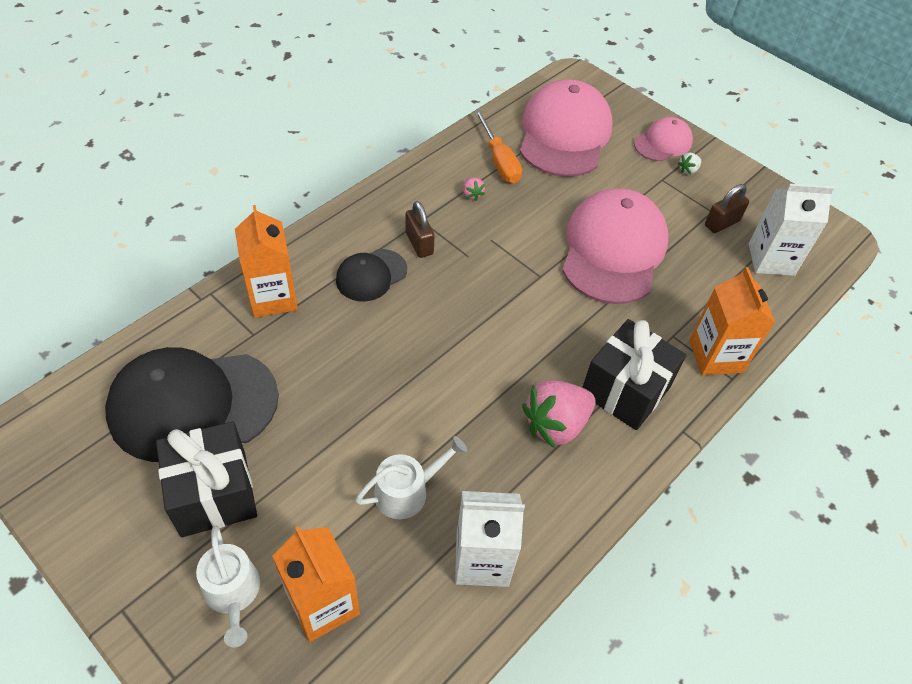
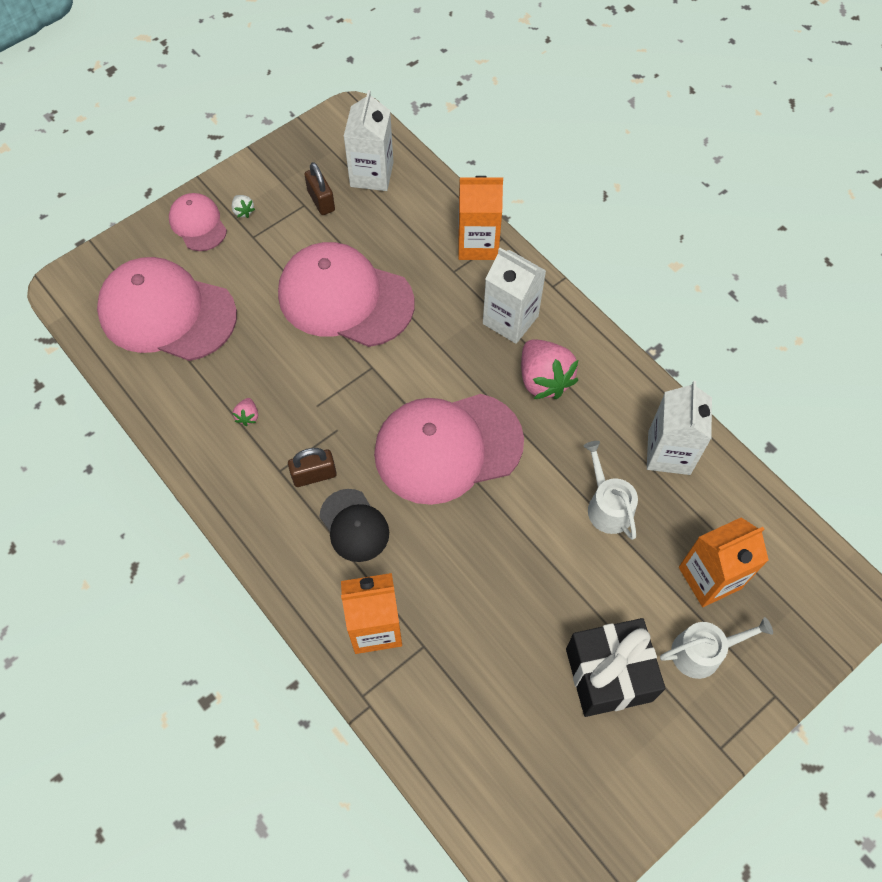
camera: 80 degrees left, 10 degrees up
black cap [105,347,279,462] -> none
pink strawberry [463,177,485,201] -> pink strawberry turned 105 degrees clockwise [233,398,258,426]
orange screwdriver [474,110,522,183] -> none
black gift [582,319,686,430] -> white carton [483,248,546,344]
none -> pink cap [374,394,524,505]

